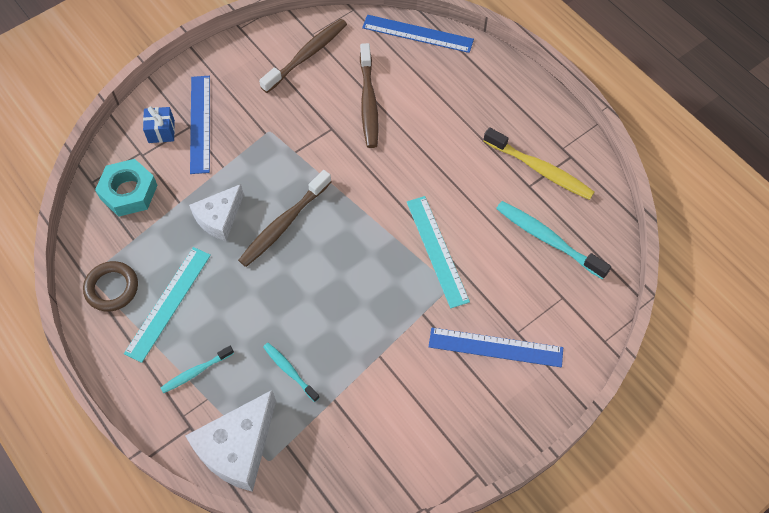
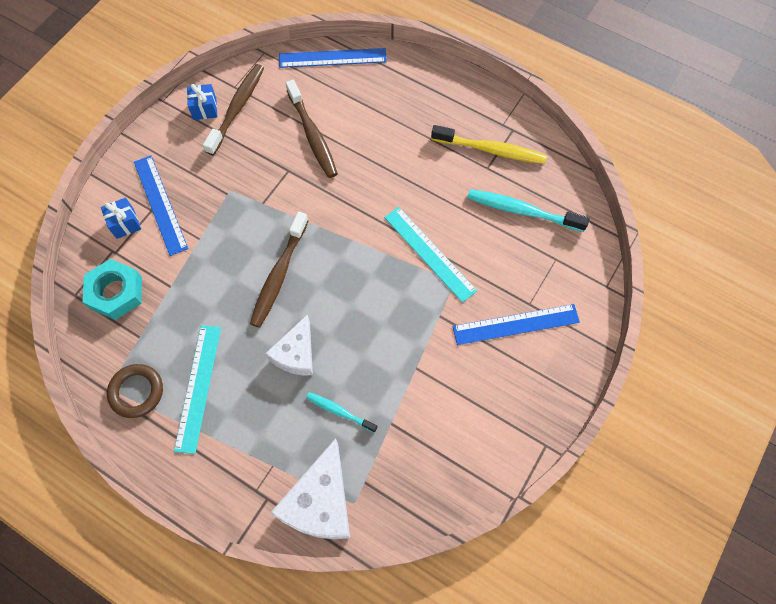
camera: 20 degrees left, 5 degrees up
turquoise toothbrush [161,346,234,393] -> none
white cheese [189,184,244,241] -> white cheese moved to [265,314,313,375]
none -> blue gift [187,84,217,120]

